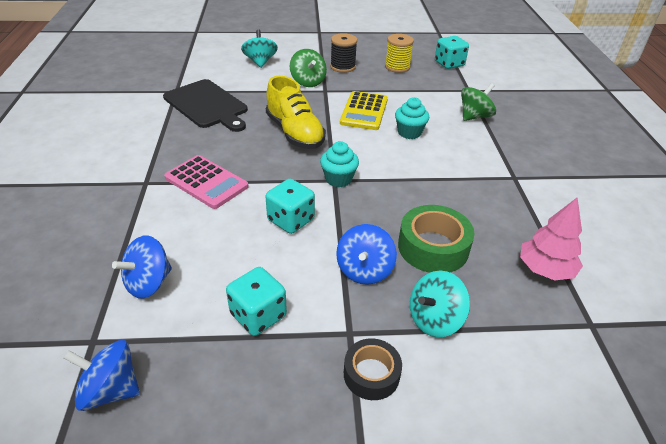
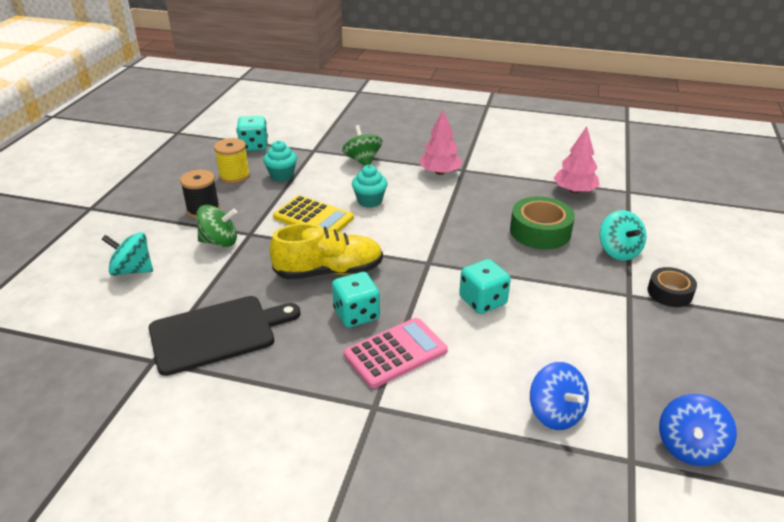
camera: 70 degrees left, 5 degrees down
turquoise dice [226,267,287,336] -> turquoise dice moved to [332,272,380,328]
turquoise cupcake [320,141,359,187] -> turquoise cupcake moved to [263,141,297,182]
blue spinning top [336,224,397,285] -> none
none -> pink tree [419,110,462,175]

